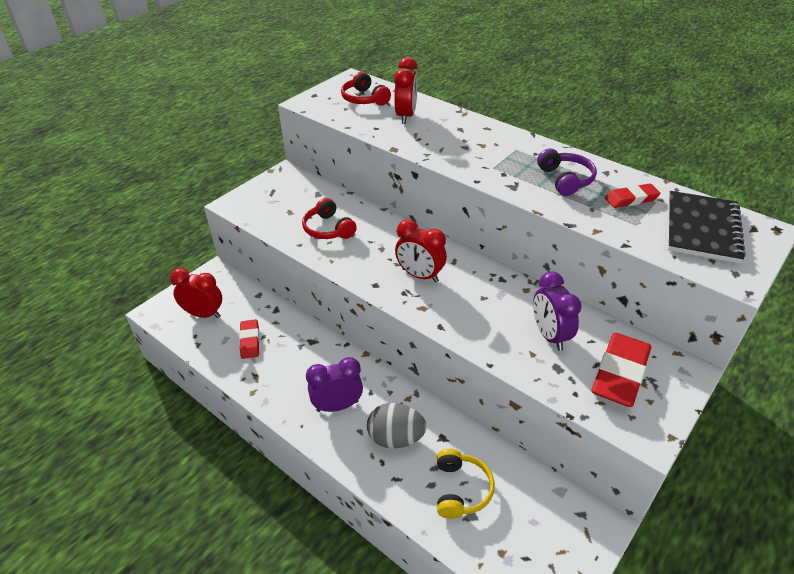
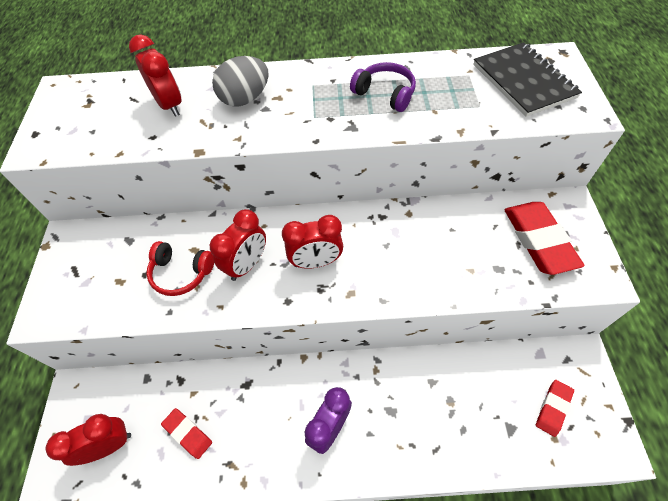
camera: 40 degrees left, 15 degrees up
red headphones [341,72,391,105] -> none
grey egg [367,403,427,448] -> grey egg moved to [212,56,269,106]
yellow headphones [437,449,495,519] -> none
purple clock [533,272,581,351] -> none
red eraser [605,183,661,208] -> red eraser moved to [536,380,574,437]
none -> red clock [210,209,266,281]

